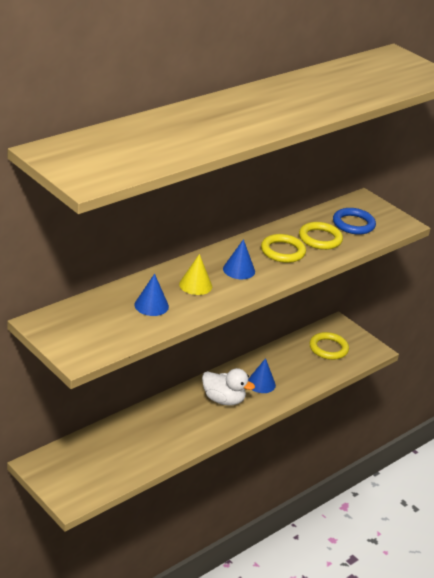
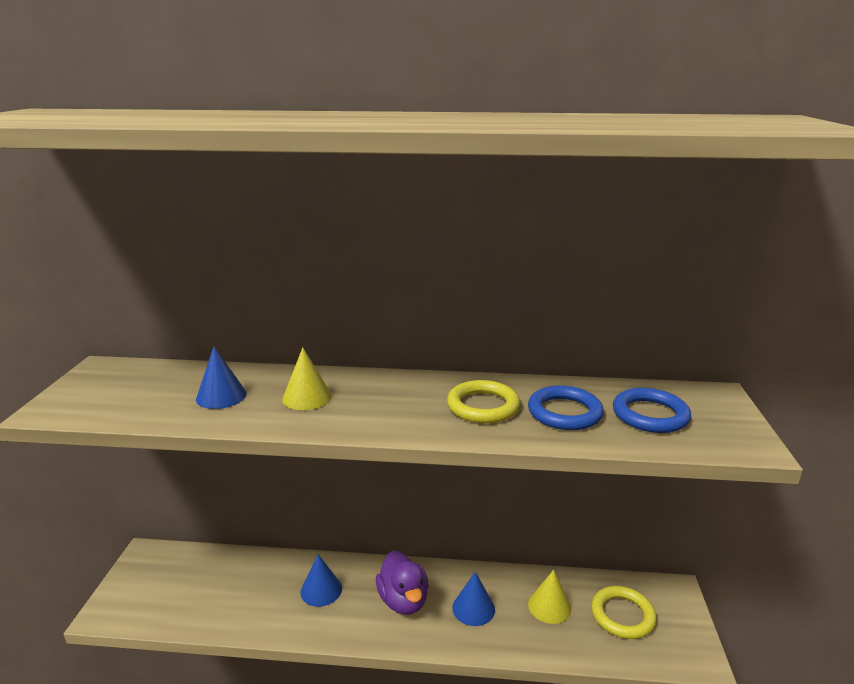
camera: 50 degrees right, 10 degrees down
white duck [202,368,255,406] -> purple duck [376,550,429,615]
blue cone [223,239,255,279] -> blue cone moved to [300,554,342,607]
yellow ring [299,222,343,250] -> blue ring [528,385,604,430]
none -> yellow cone [528,570,571,624]

